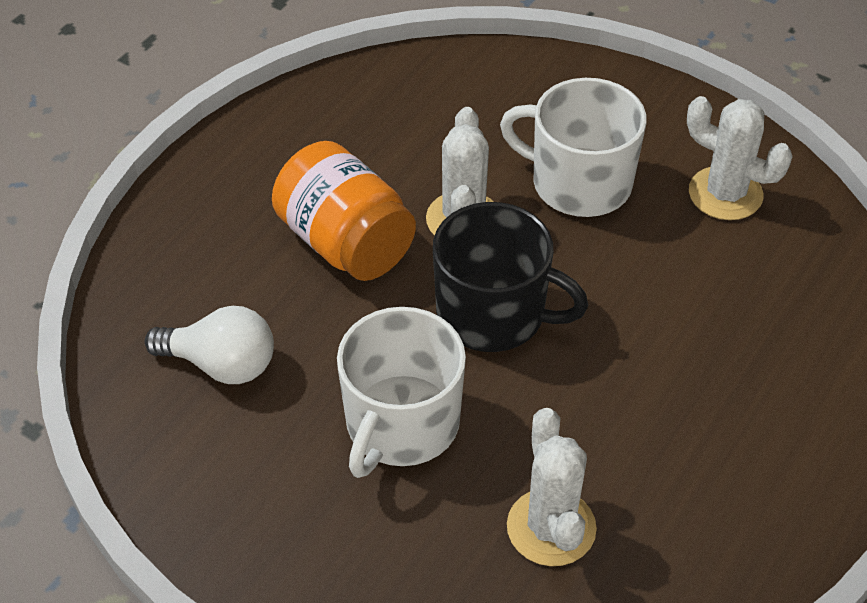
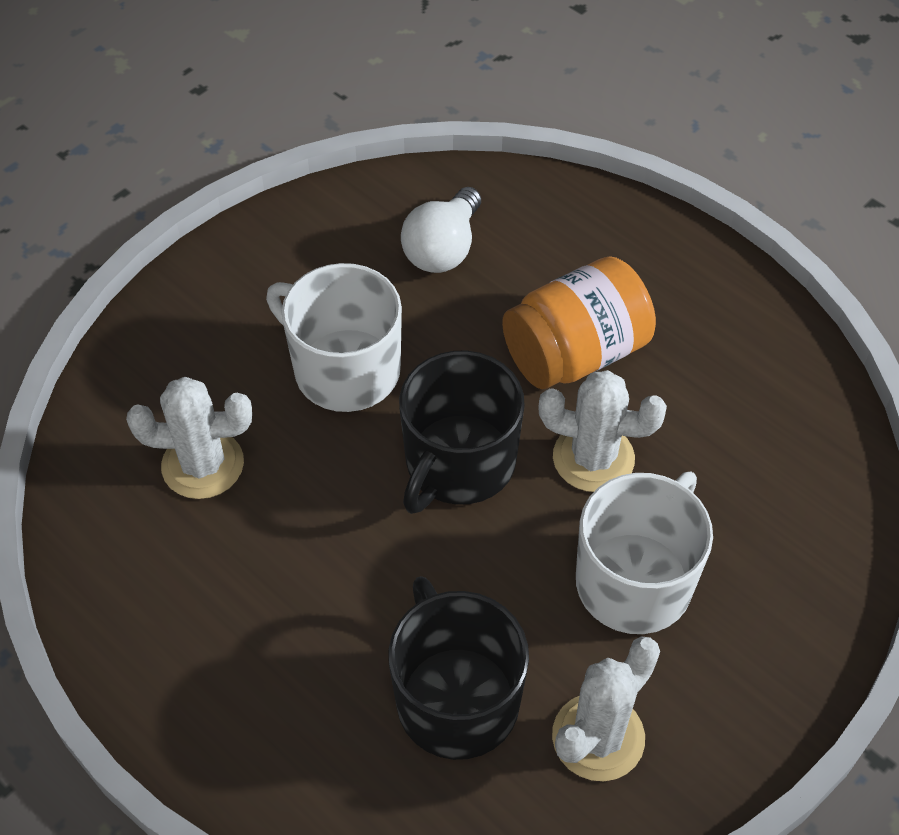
camera: 100 degrees right, 5 degrees up
none -> black mug [388,576,529,760]

